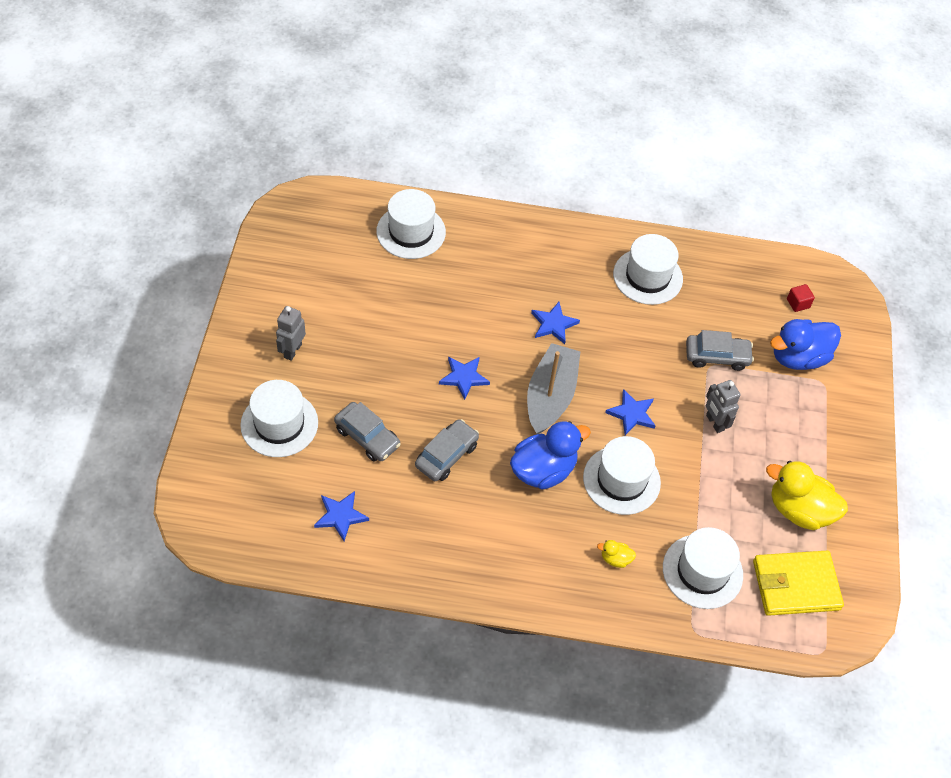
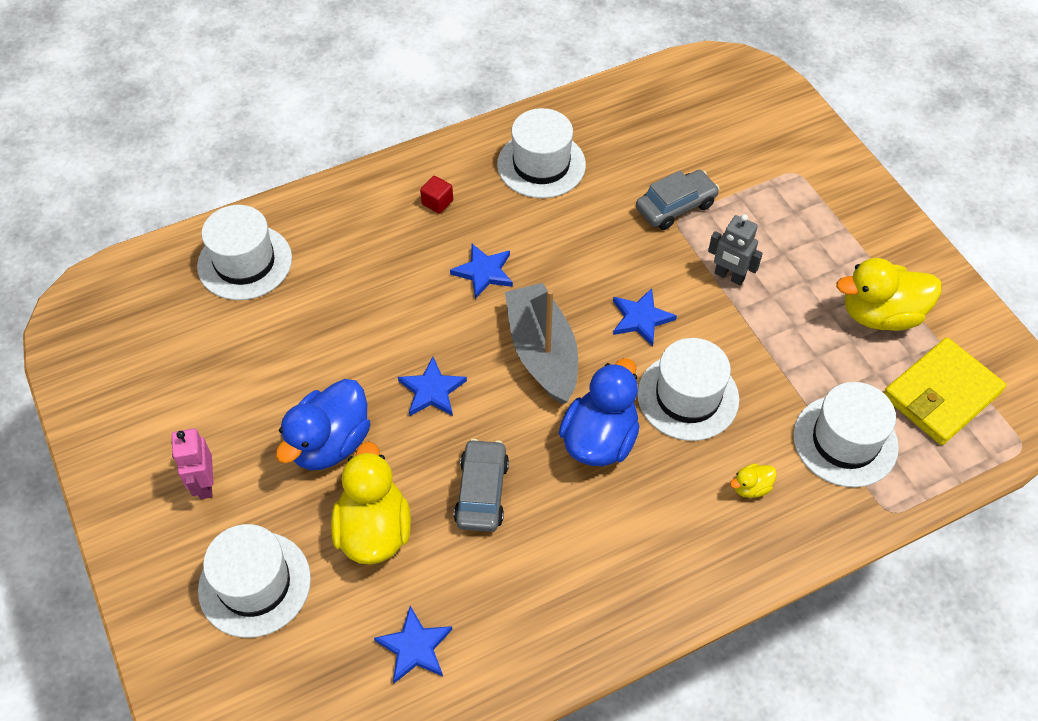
camera: 30 degrees left, 0 degrees up
grey robot [276,306,306,361] -> pink robot [172,429,214,499]
grey car [334,402,401,461] -> yellow duck [331,442,411,564]
blue duck [770,319,841,370] -> blue duck moved to [276,379,370,470]
red cube [787,284,815,312] -> red cube moved to [420,176,453,214]

